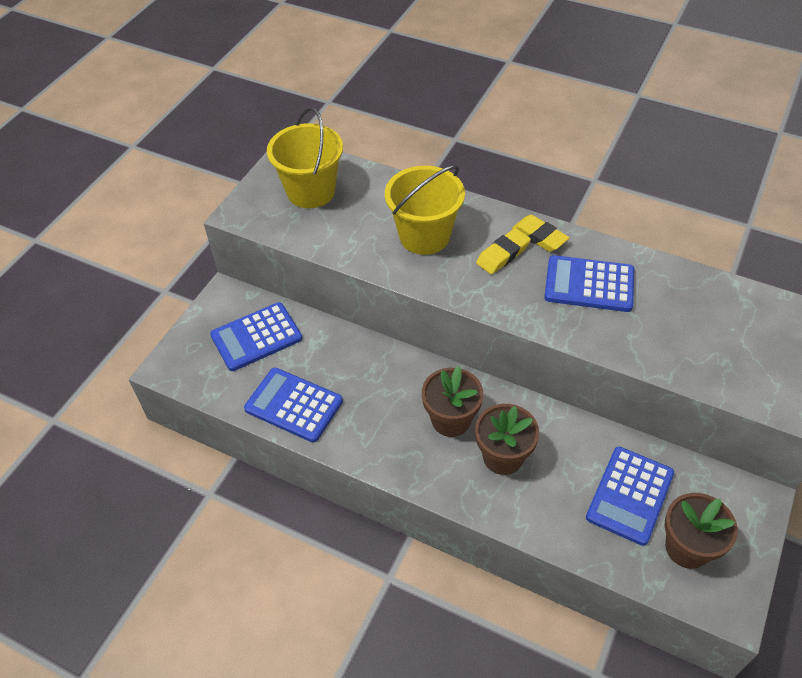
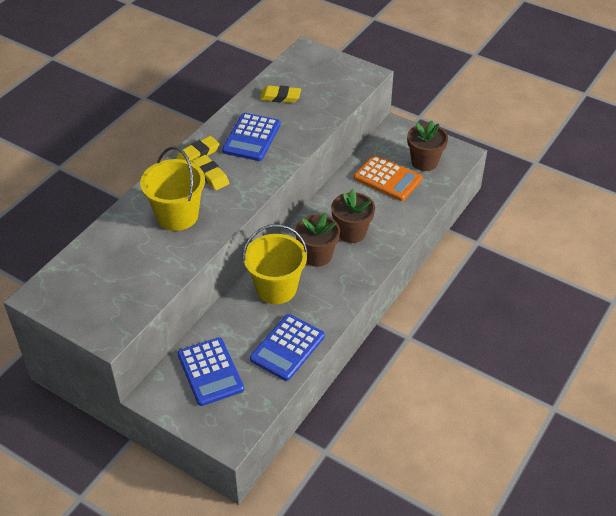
camera: 85 degrees left, 5 degrees down
yellow bucket [267,107,343,208] -> yellow bucket moved to [243,224,308,304]
blue calculator [586,447,674,546] -> orange calculator [354,155,422,201]
none -> yellow eraser [259,86,301,103]

